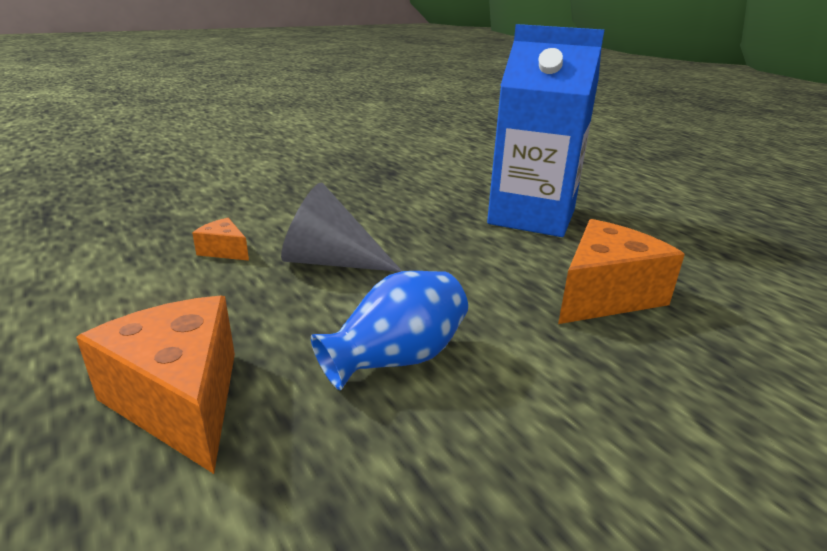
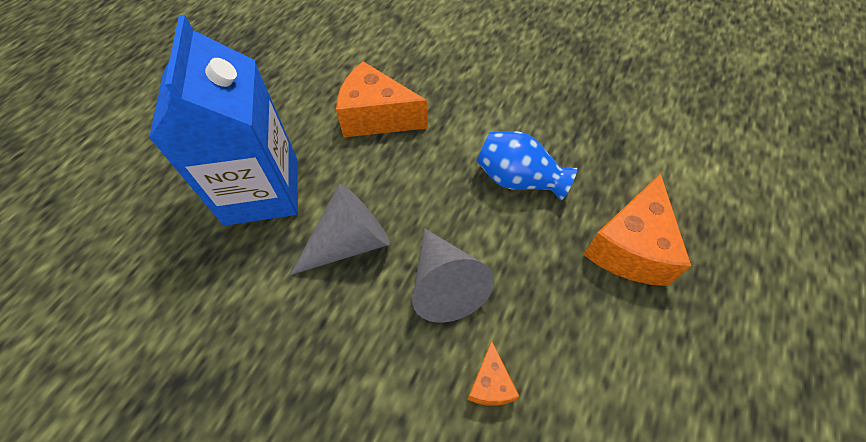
camera: 120 degrees left, 30 degrees up
none -> grey cone [290,184,390,275]

